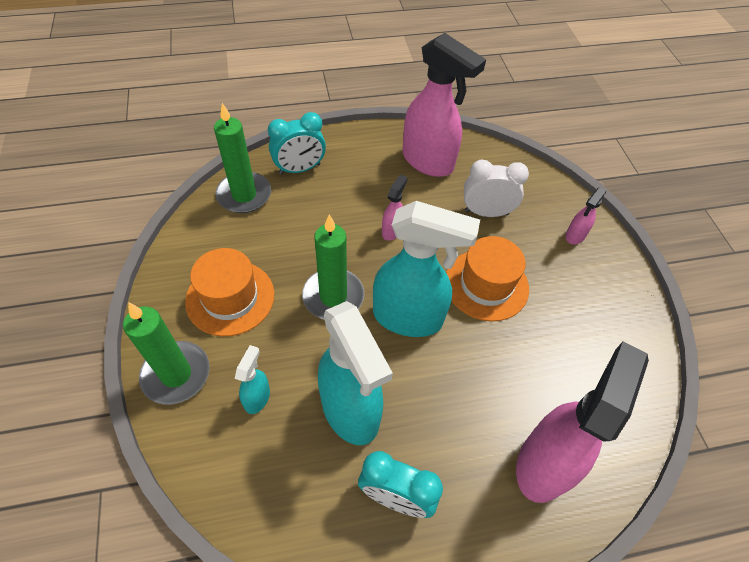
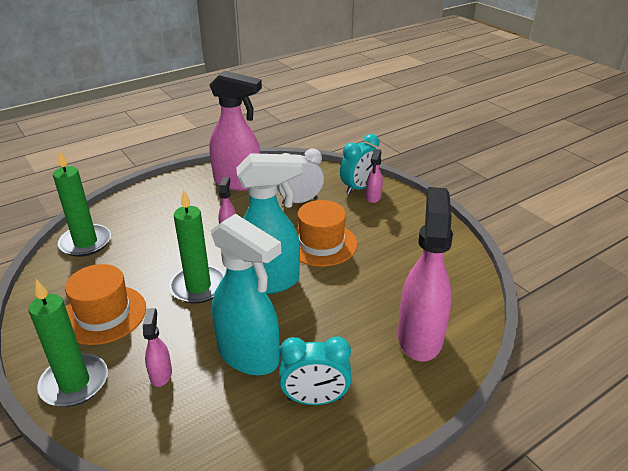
camera: 20 degrees left, 20 degrees down
turquoise spray bottle [235,345,270,414] -> pink spray bottle [143,308,172,387]
turquoise clock [268,112,326,174] -> turquoise clock moved to [340,134,380,194]

